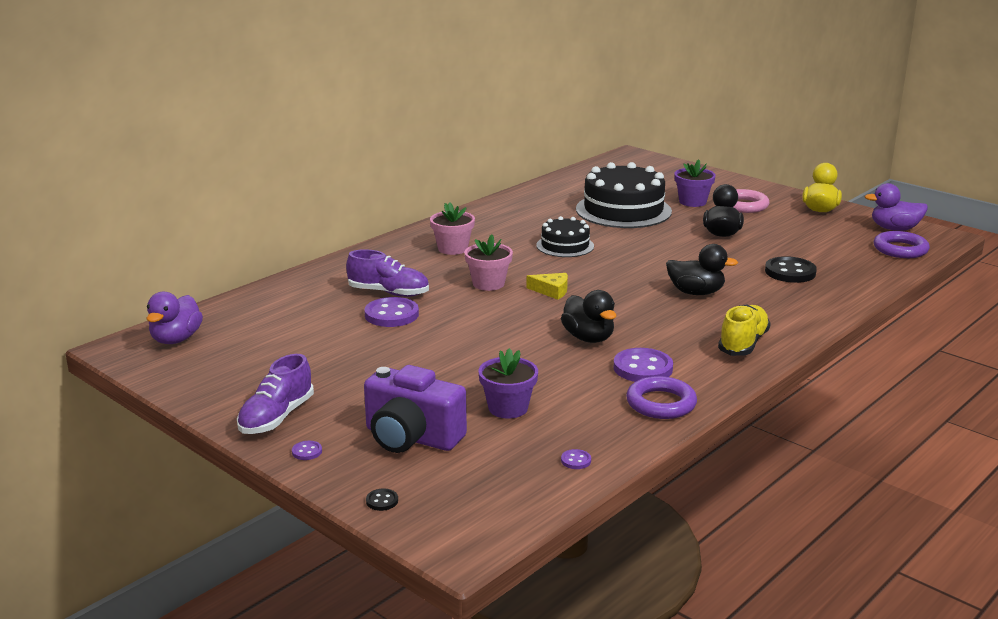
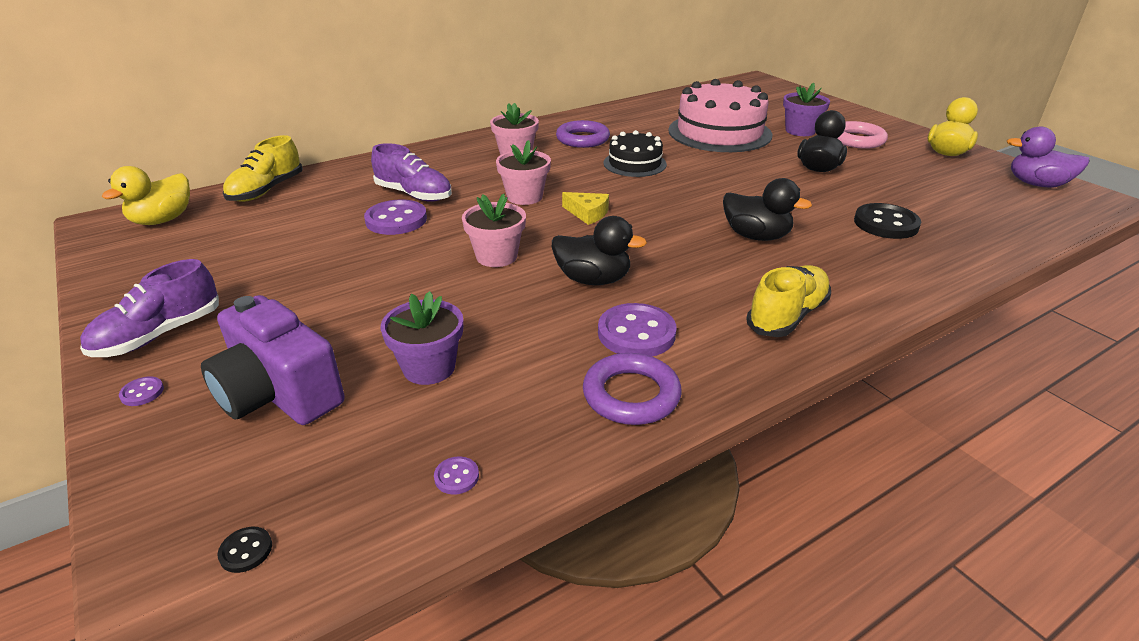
camera: 15 degrees right, 10 degrees up
purple duck [146,292,203,344] -> yellow duck [102,166,190,225]
black button [366,489,398,511] -> black button moved to [218,527,272,573]
black duck [561,290,616,343] -> black duck turned 60 degrees counterclockwise [552,216,647,285]
black cake [576,162,672,228] -> pink cake [668,79,772,152]
purple ring [874,231,930,258] -> purple ring moved to [556,120,610,148]
none -> yellow shoe [223,135,303,202]
none -> pink flower pot [462,194,526,267]

